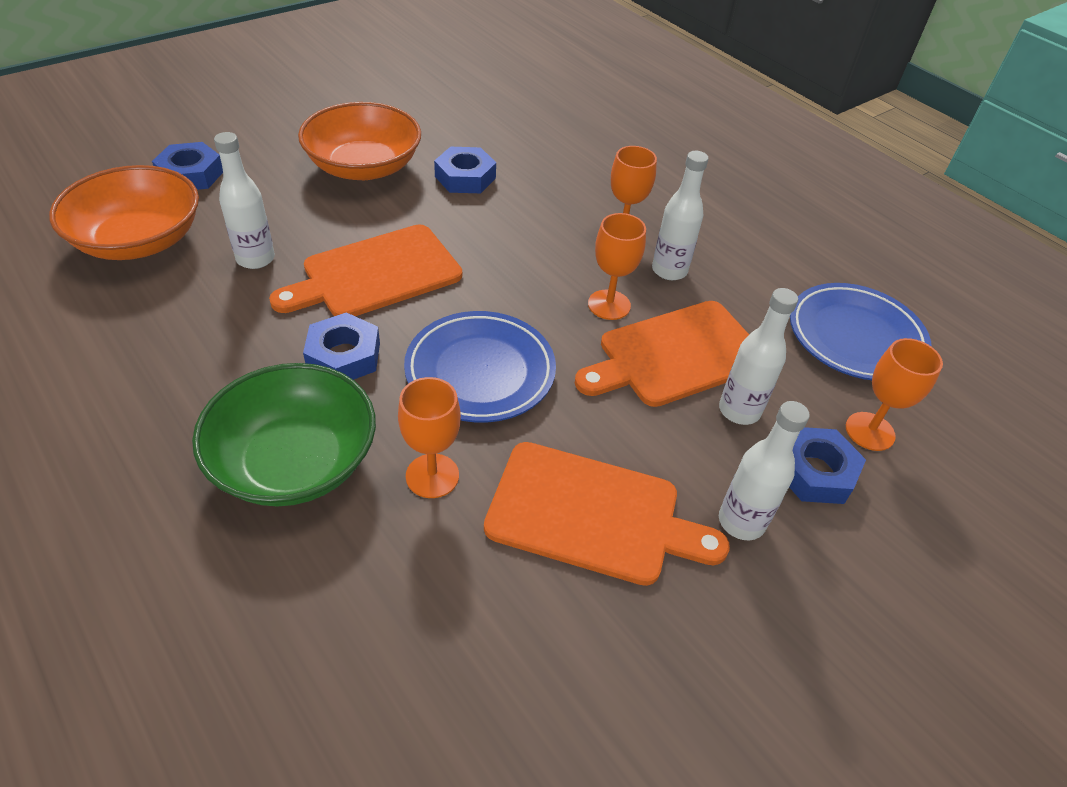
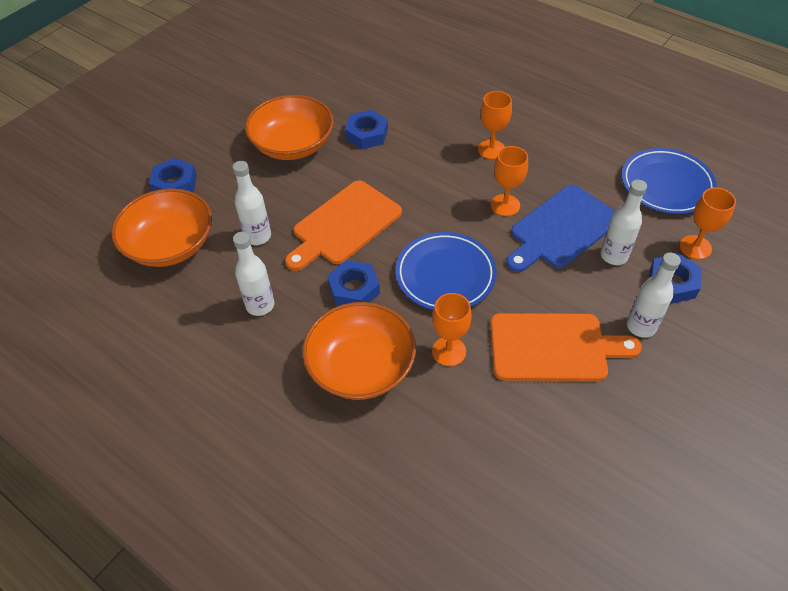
camera: 10 degrees left, 5 degrees up
green bowl [192,363,376,507] -> orange bowl [302,302,416,400]
orange cutting board [575,301,749,407] -> blue cutting board [506,185,615,272]
white bottle [652,151,708,280] -> white bottle moved to [233,232,275,316]

